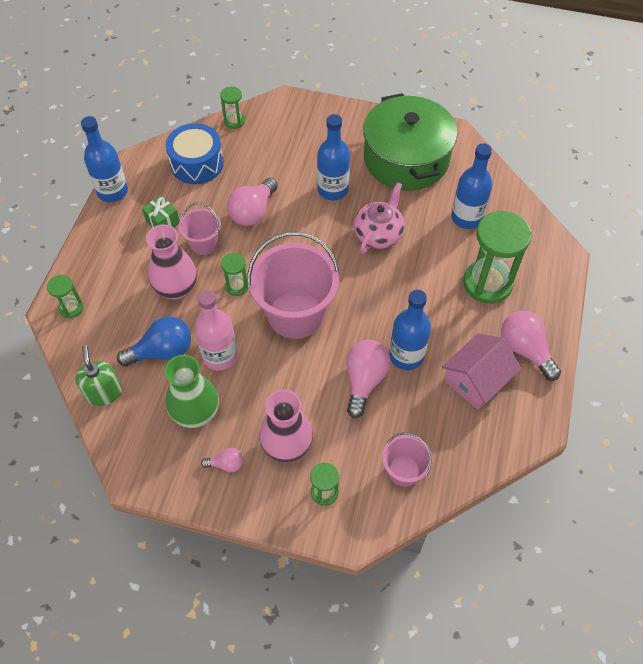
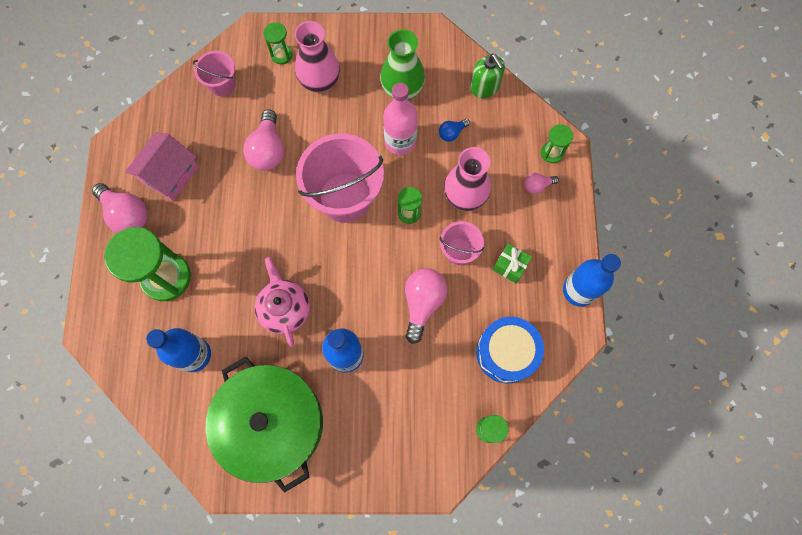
camera: 165 degrees right, 15 degrees up
blue light bulb [117,316,191,367] -> blue light bulb [439,119,470,142], size x0.52
pink light bulb [201,448,243,472] -> pink light bulb moved to [524,173,559,194]
pink teapot [354,182,405,254] -> pink teapot turned 150 degrees clockwise [254,257,310,347]
blue bottle [389,290,431,370] -> none

